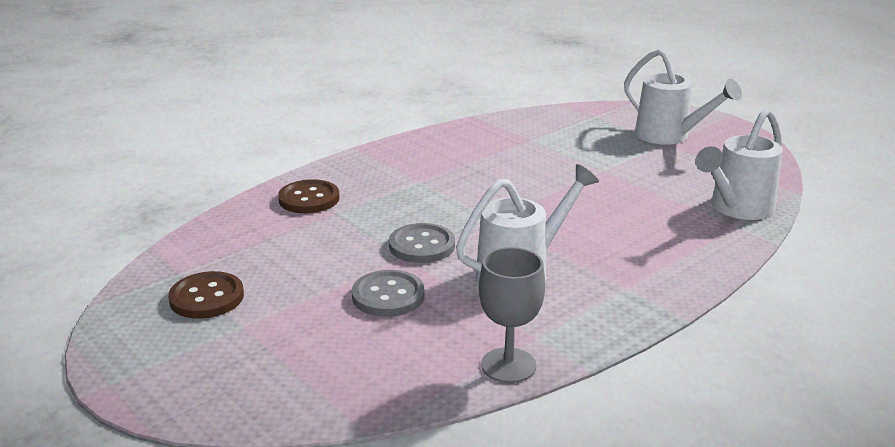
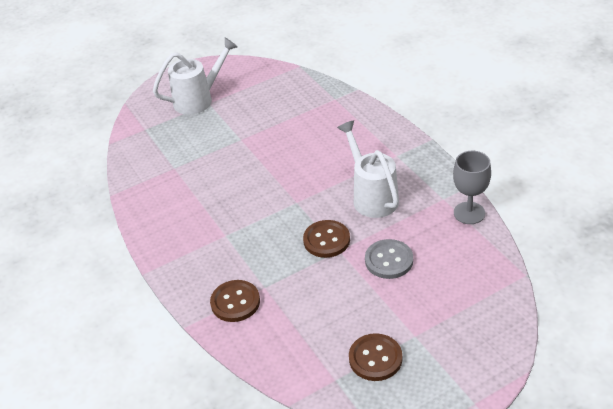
camera: 75 degrees left, 15 degrees up
grey button [389,223,455,263] -> brown button [303,220,350,258]
white watering can [695,108,783,220] -> none

